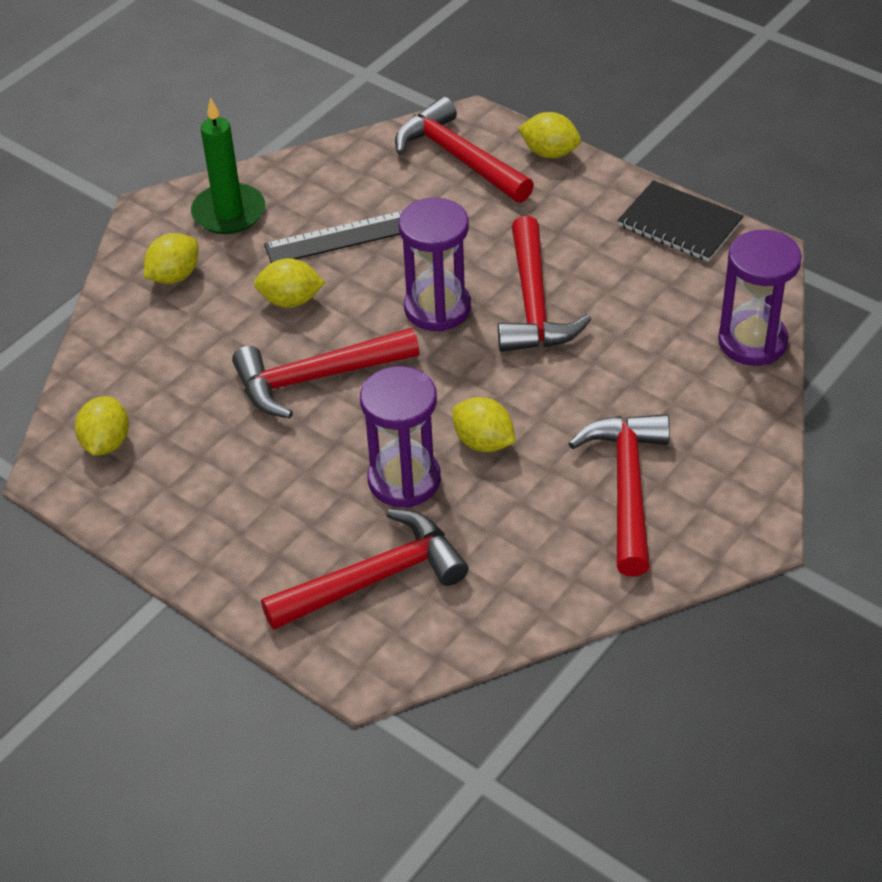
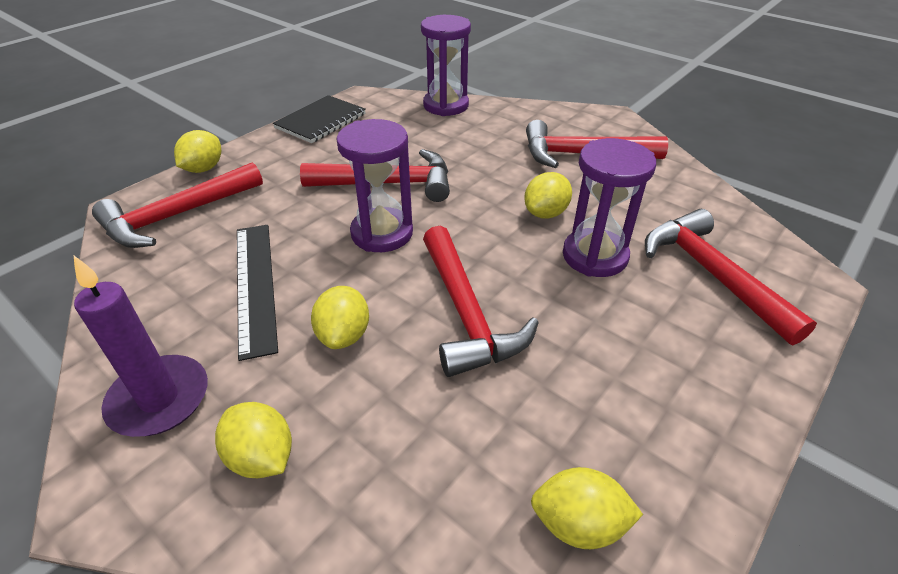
camera: 90 degrees left, 5 degrees down
green candle [191,97,265,234] -> purple candle [74,256,208,437]

